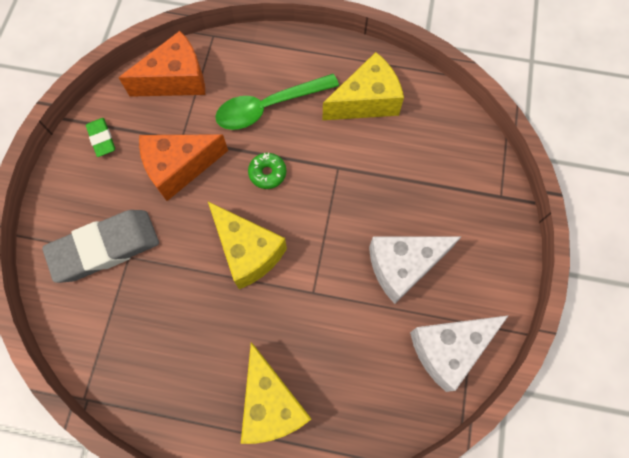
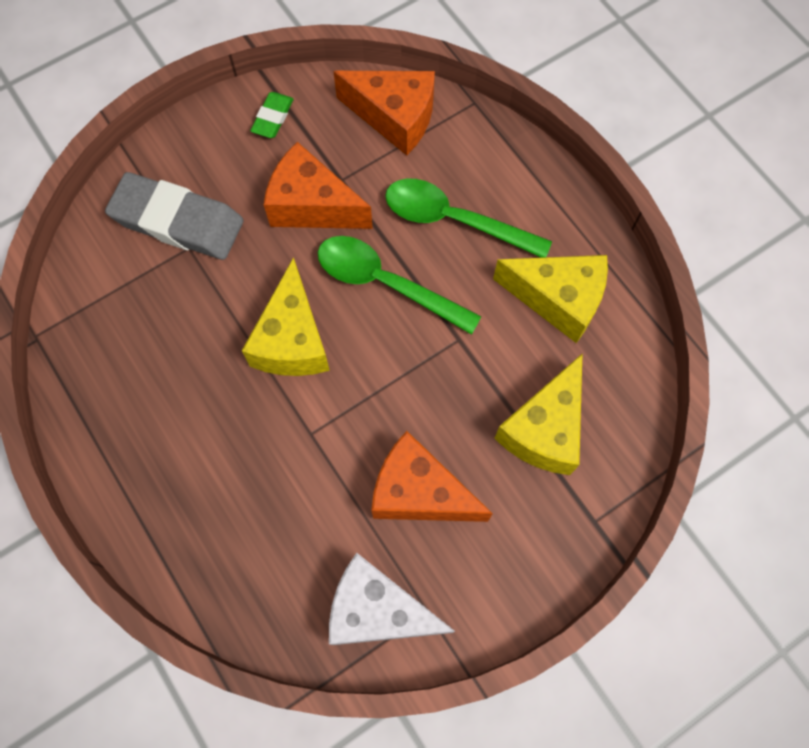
camera: 45 degrees right, 0 degrees up
yellow cheese [241,343,312,444] -> yellow cheese moved to [494,353,583,475]
green donut [248,153,286,189] -> green spoon [318,236,482,335]
white cheese [369,236,462,304] -> orange cheese [371,431,493,522]

